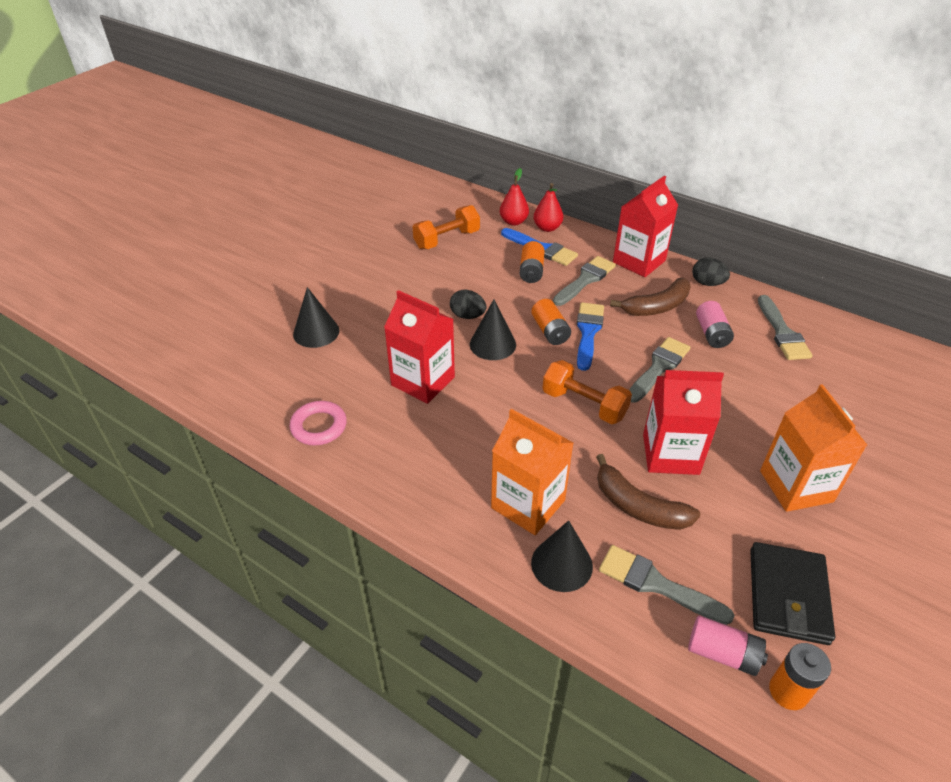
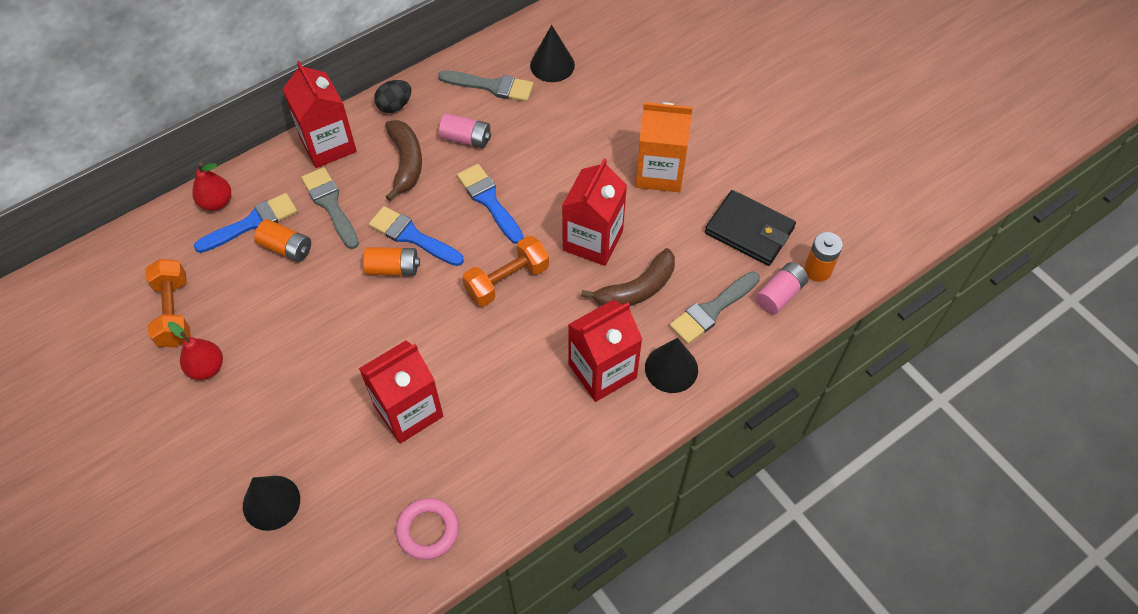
camera: 70 degrees left, 15 degrees up
black egg [450,290,486,319] -> none
black cone [470,299,516,360] -> black cone moved to [530,25,575,82]
orange carton [491,409,573,535] -> red carton [568,300,642,402]
red pear [500,168,529,226] -> red pear moved to [168,322,223,380]
grey brush [629,337,690,403] -> blue brush [457,164,523,244]

